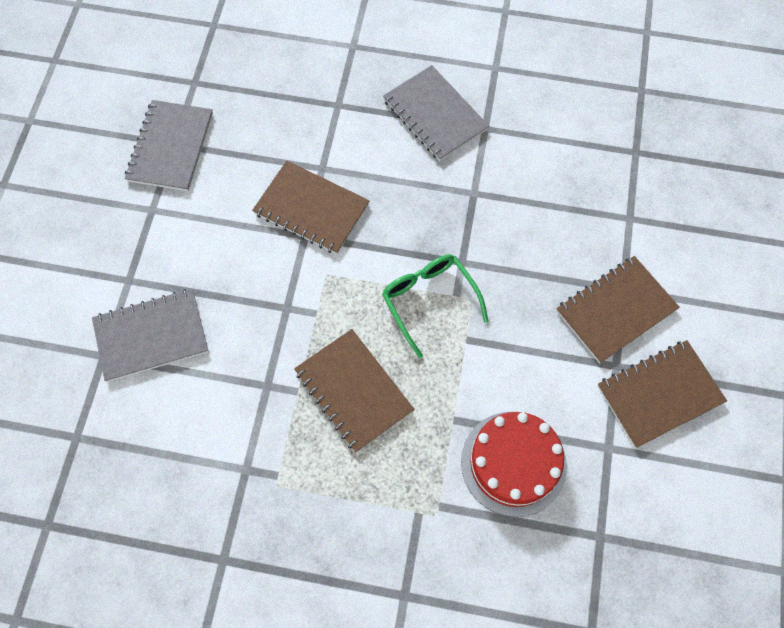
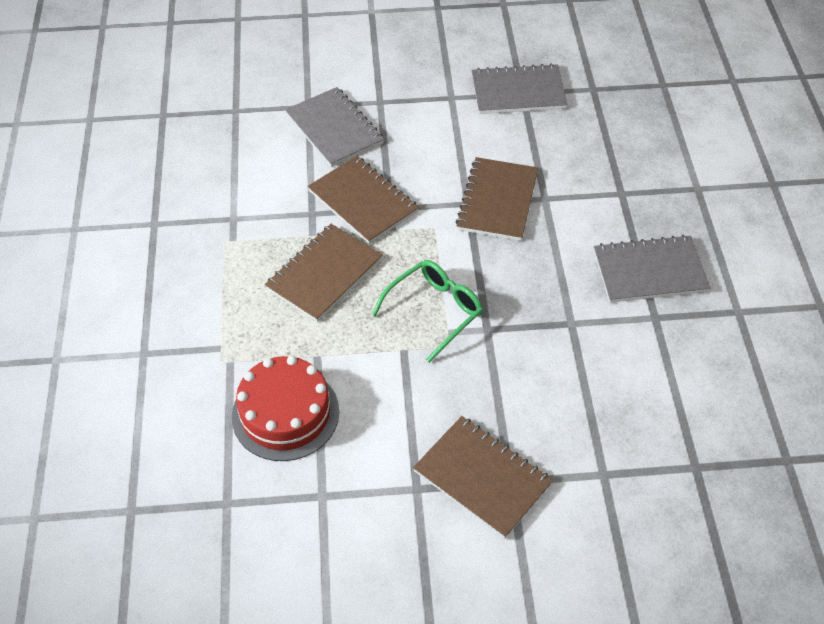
camera: 75 degrees right, 15 degrees down
grey notebook [383,65,489,161] -> grey notebook turned 45 degrees clockwise [594,235,711,303]
brown notebook [597,340,727,448] -> brown notebook moved to [307,156,419,244]

